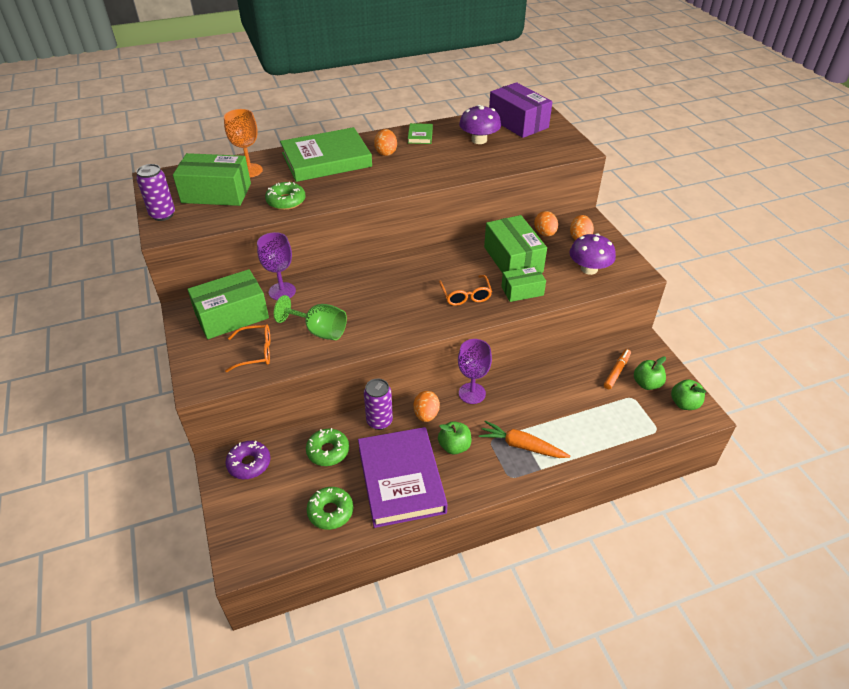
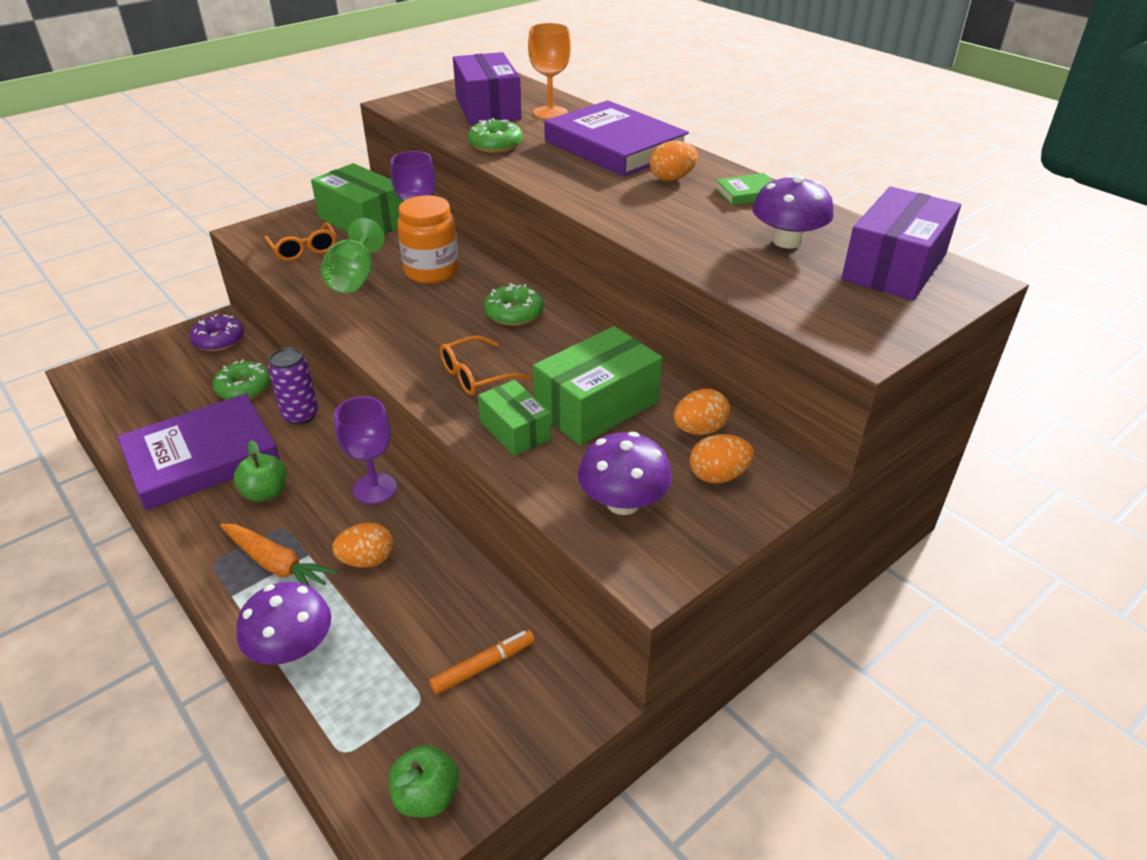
camera: 70 degrees right, 5 degrees down
purple can [136,164,175,221] -> none
green box [173,153,251,206] -> purple box [453,52,522,125]
green book [280,127,372,182] -> purple book [544,100,689,177]
green donut [307,487,353,530] -> green donut moved to [484,283,544,326]
orange egg [413,391,440,422] -> orange egg moved to [332,523,393,568]
orange carrot [479,421,570,458] -> orange carrot turned 120 degrees clockwise [220,524,338,586]
orange marker [604,349,631,389] -> orange marker turned 45 degrees counterclockwise [429,630,535,694]
green apple [634,356,666,390] -> none
none -> purple mushroom [237,582,331,665]
none -> orange jar [397,195,459,284]

